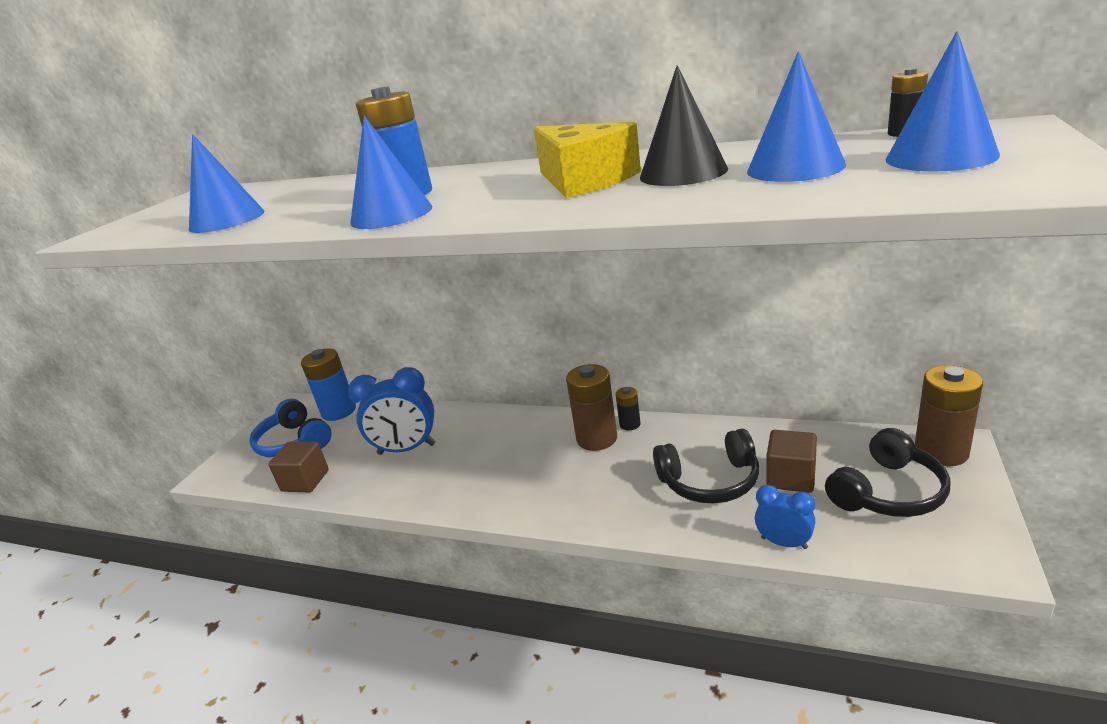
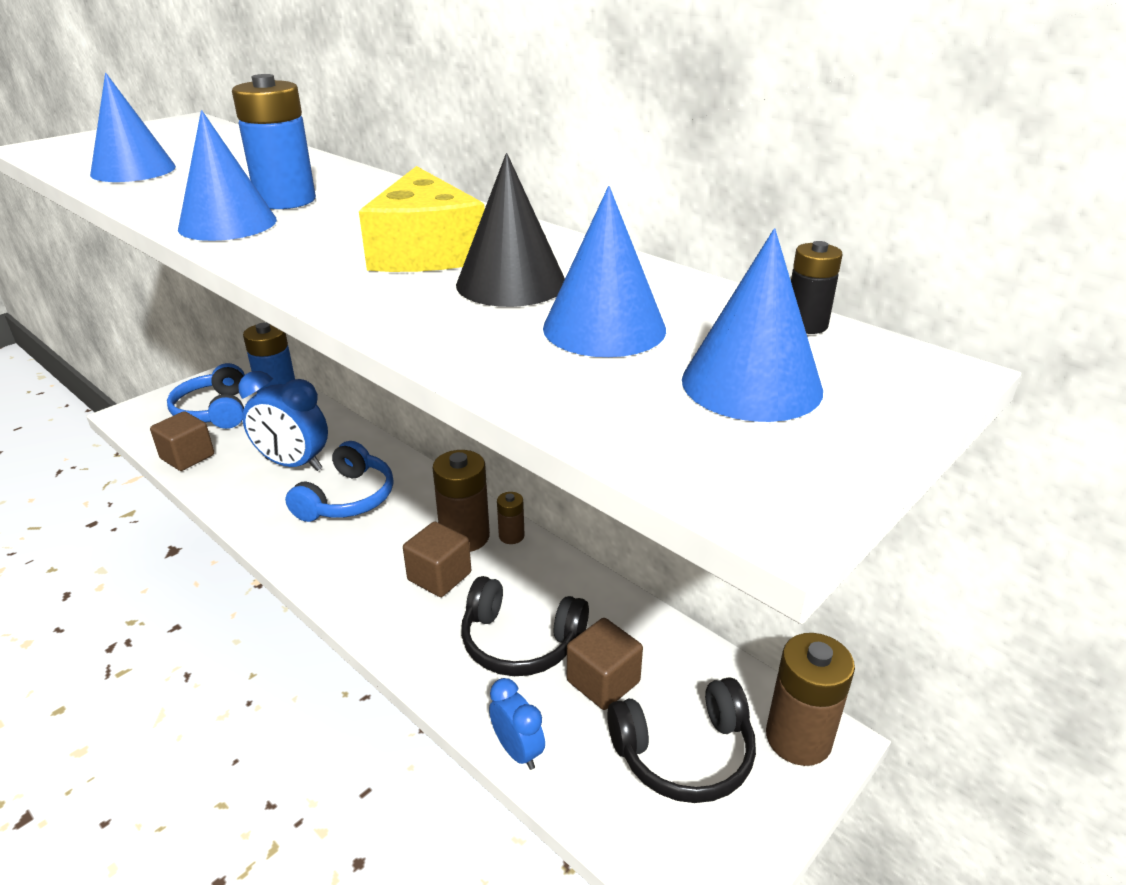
camera: 20 degrees right, 5 degrees up
black battery [616,387,640,430] -> brown battery [497,492,524,544]
none -> blue headphones [285,441,393,522]
none -> brown cube [403,521,471,597]

